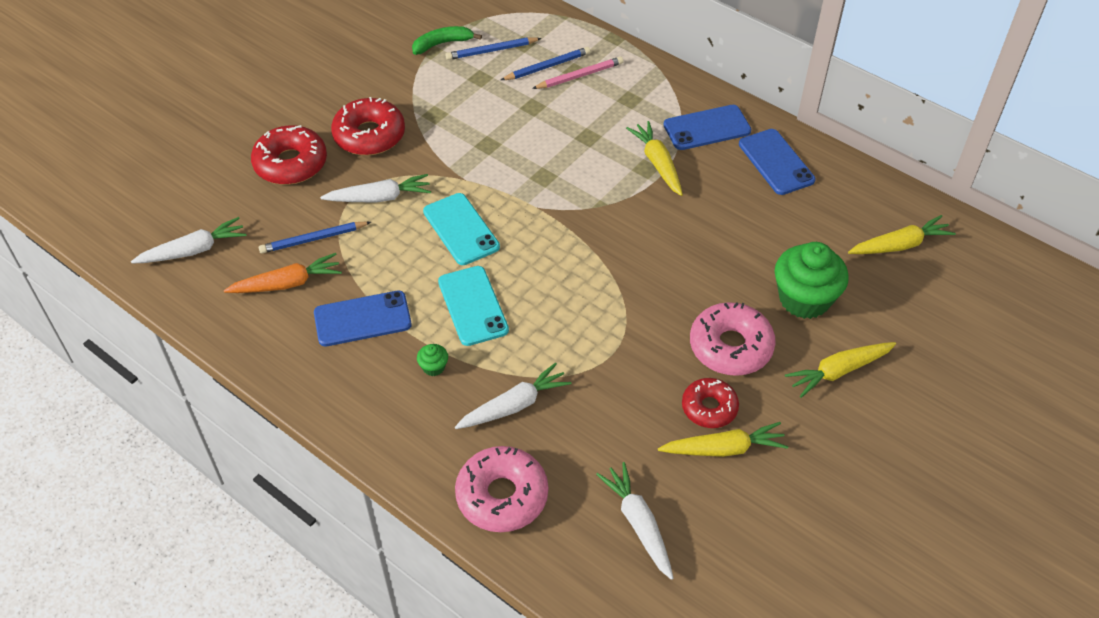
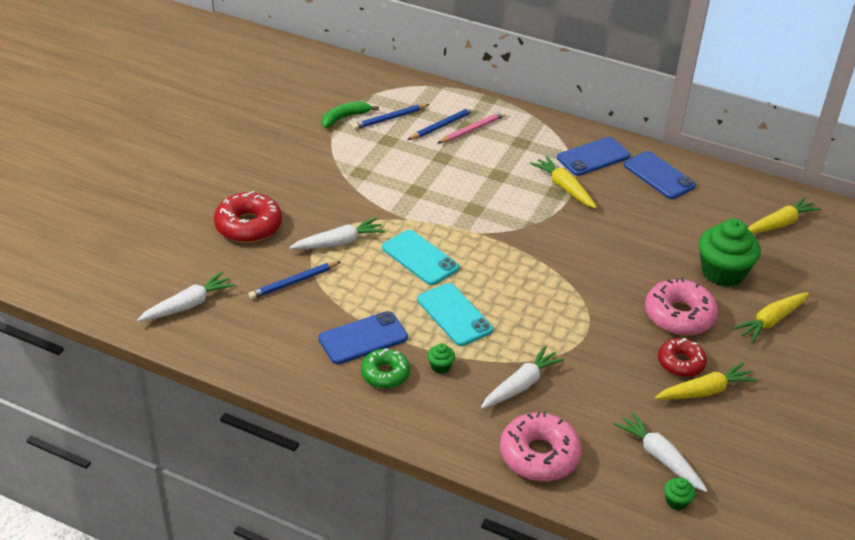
camera: 15 degrees left, 10 degrees down
orange carrot [224,253,342,293] -> none
red donut [331,97,405,155] -> none
none -> green donut [361,348,410,389]
none -> green cupcake [664,478,695,510]

